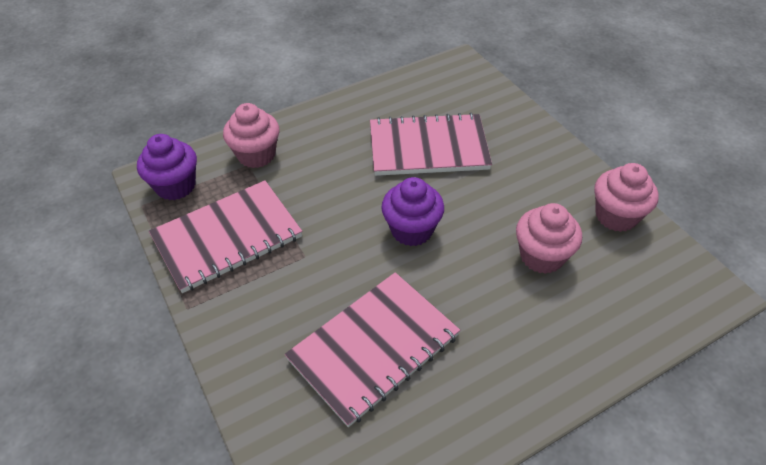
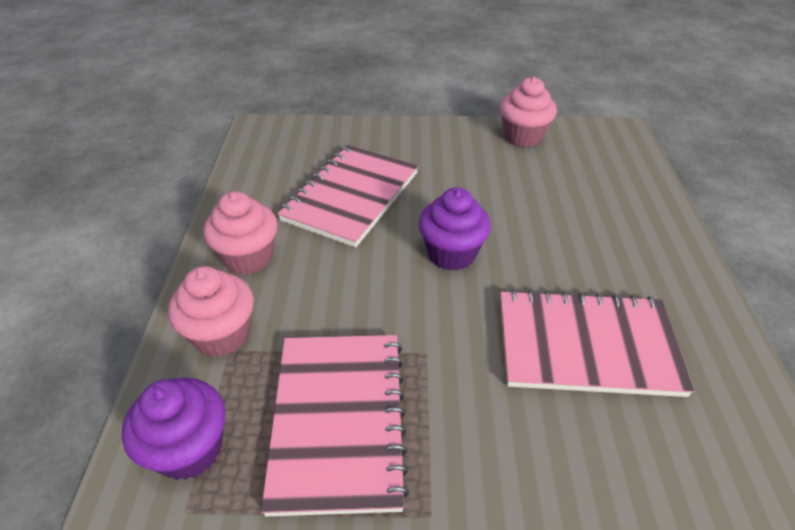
camera: 60 degrees left, 5 degrees down
pink notebook [285,272,460,427] -> pink notebook turned 75 degrees counterclockwise [500,289,695,397]
pink cupcake [516,203,582,274] -> pink cupcake moved to [203,191,277,275]

